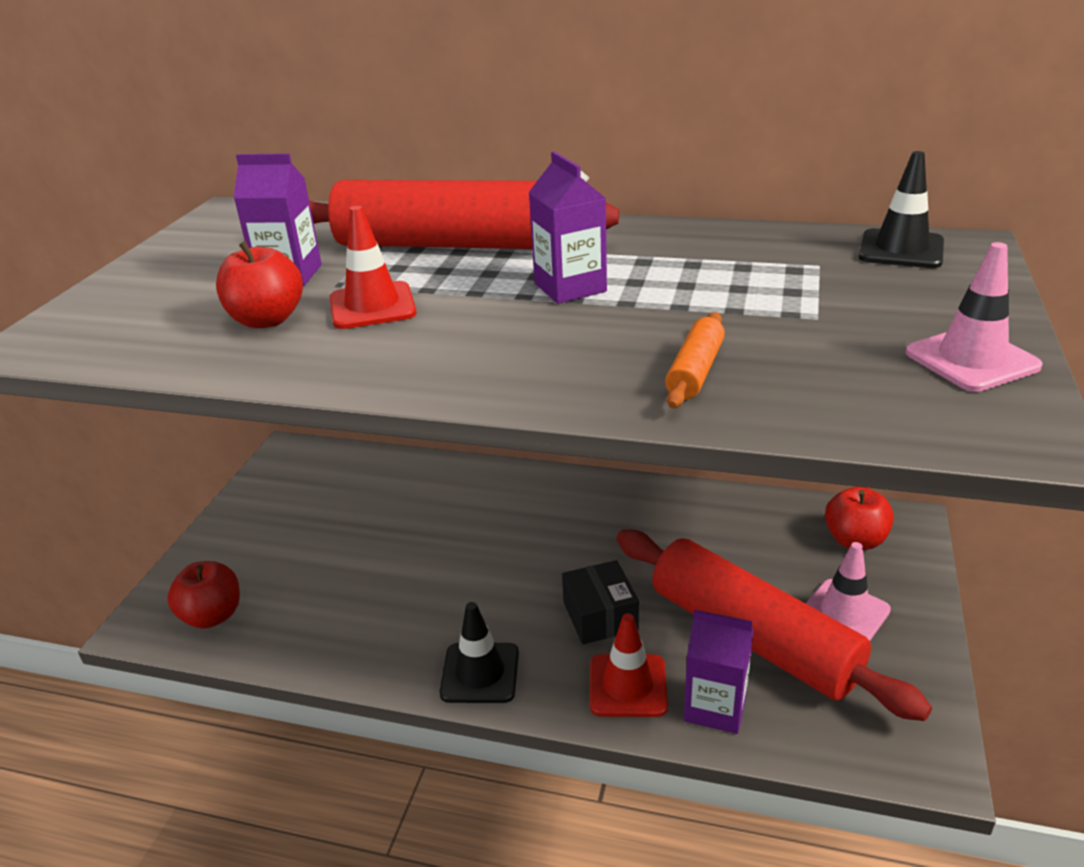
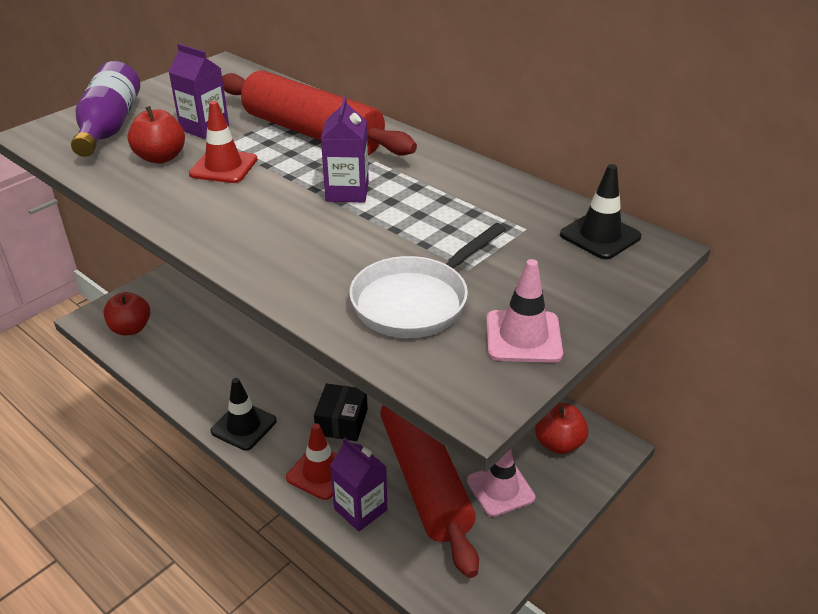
camera: 25 degrees right, 5 degrees up
orange rolling pin [665,312,725,408] -> none
none -> purple bottle [71,61,140,157]
none -> white pan [349,223,506,338]

